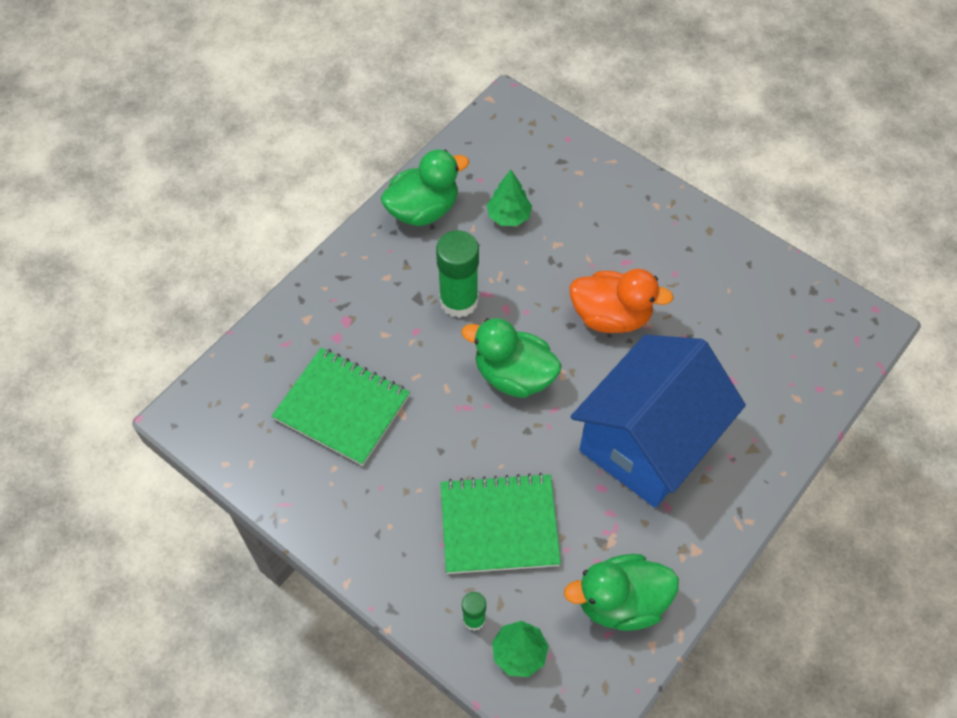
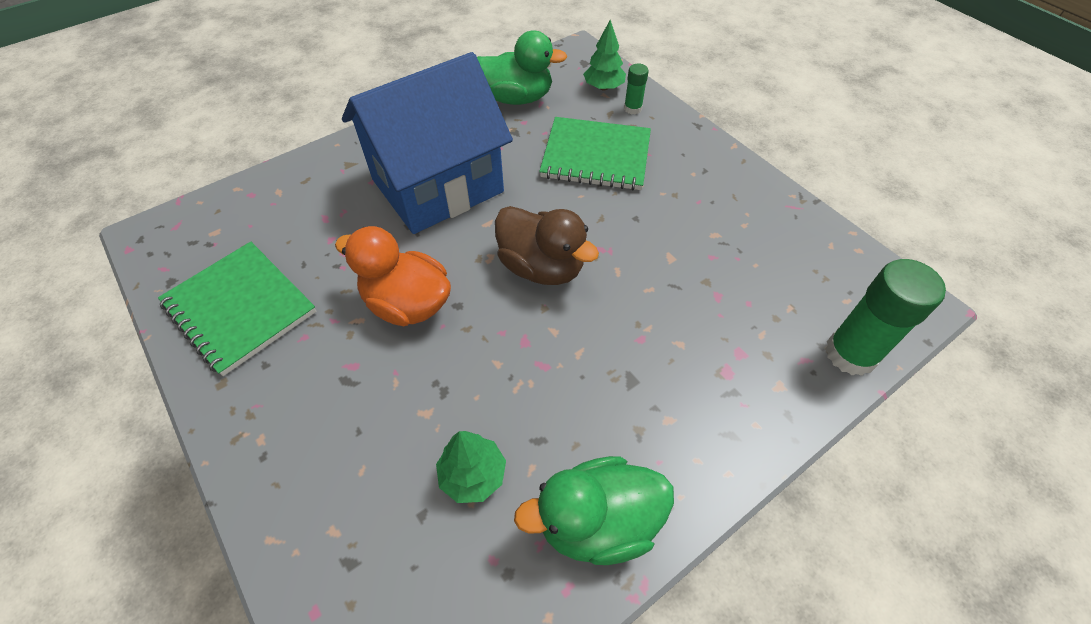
camera: 165 degrees left, 5 degrees down
green notebook [272,347,410,466] -> green notebook moved to [158,242,316,376]
green glue stick [436,230,479,318] -> green glue stick moved to [825,259,946,376]
green duck [461,318,561,398] -> brown duck [495,206,599,285]

